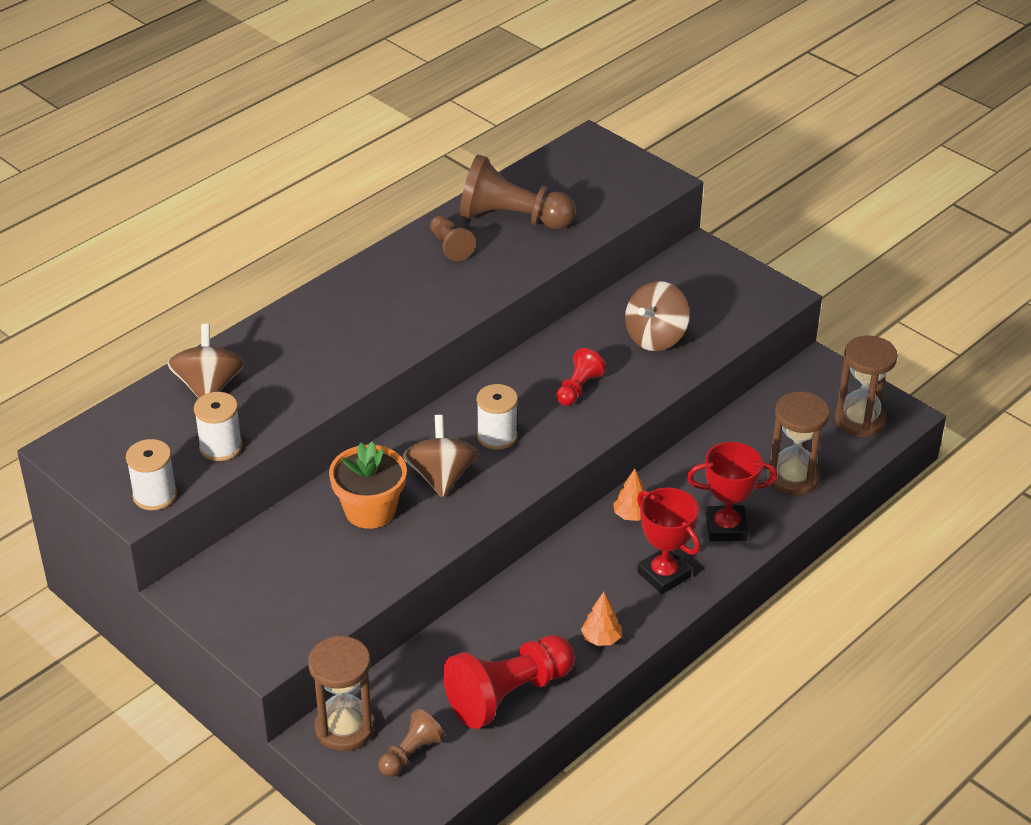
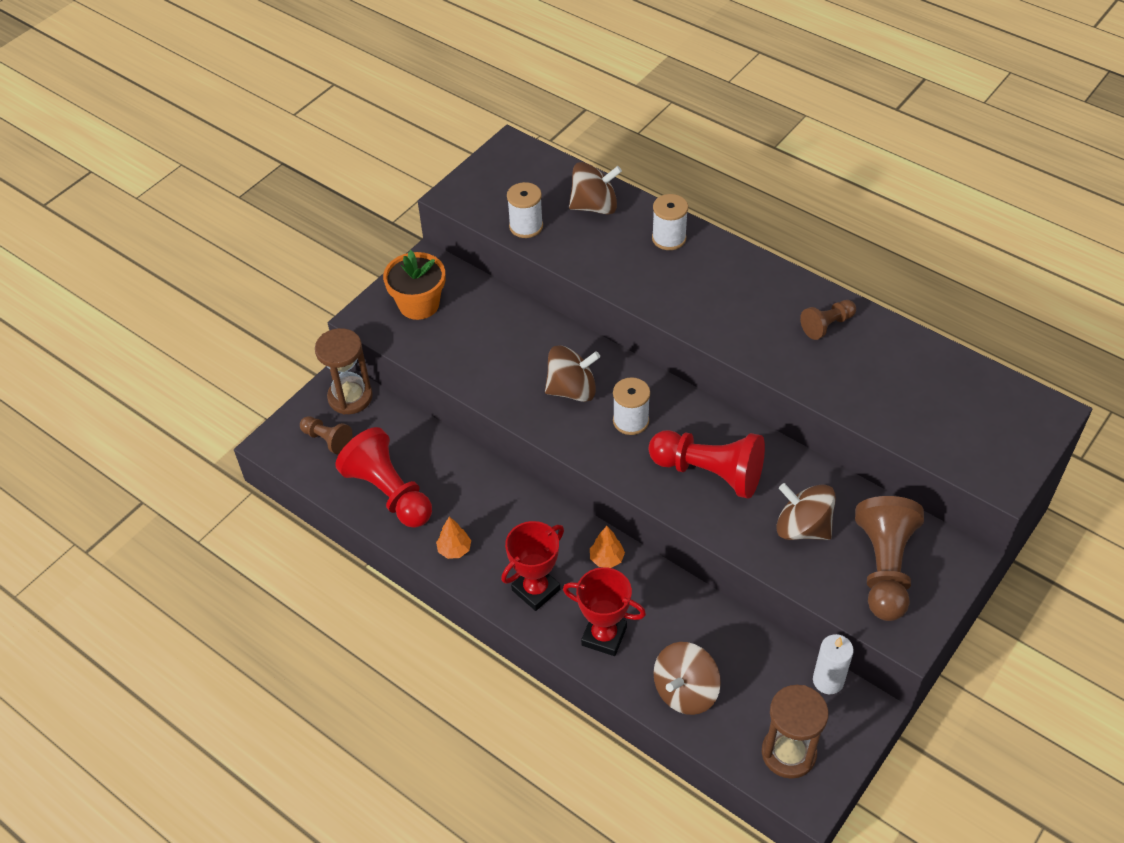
camera: 85 degrees right, 10 degrees up
white spool [126,439,177,510] -> white spool moved to [652,194,688,250]
orange flower pot [329,441,407,529] -> orange flower pot moved to [383,250,445,320]
brown pawn [460,154,576,229] -> brown pawn moved to [855,496,924,621]
red pawn [556,348,606,406] -> red pawn [649,430,765,499], size x1.89
red trophy [687,442,777,541] -> red trophy turned 60 degrees counterclockwise [563,567,646,656]
brown hourglass [767,392,830,495] -> brown spinning top [654,642,721,715]
none -> white candle [813,634,854,694]

